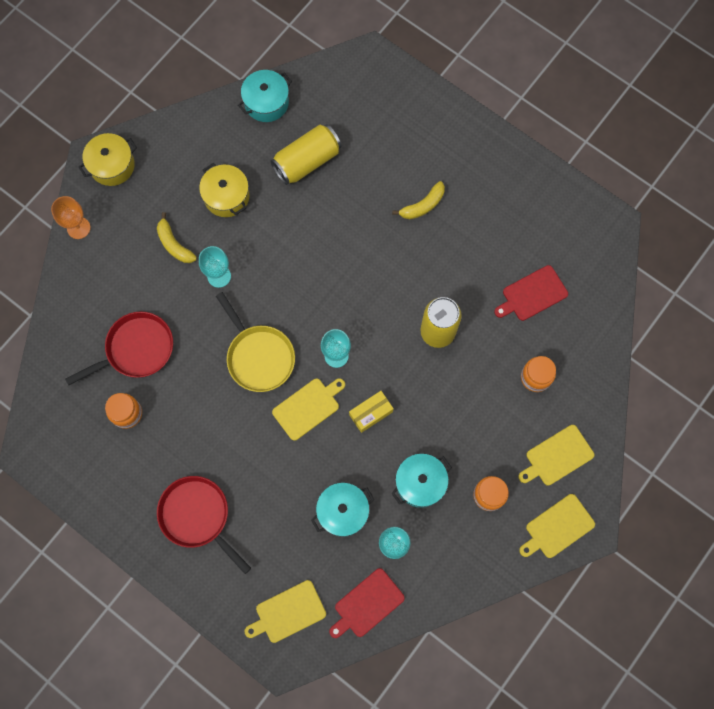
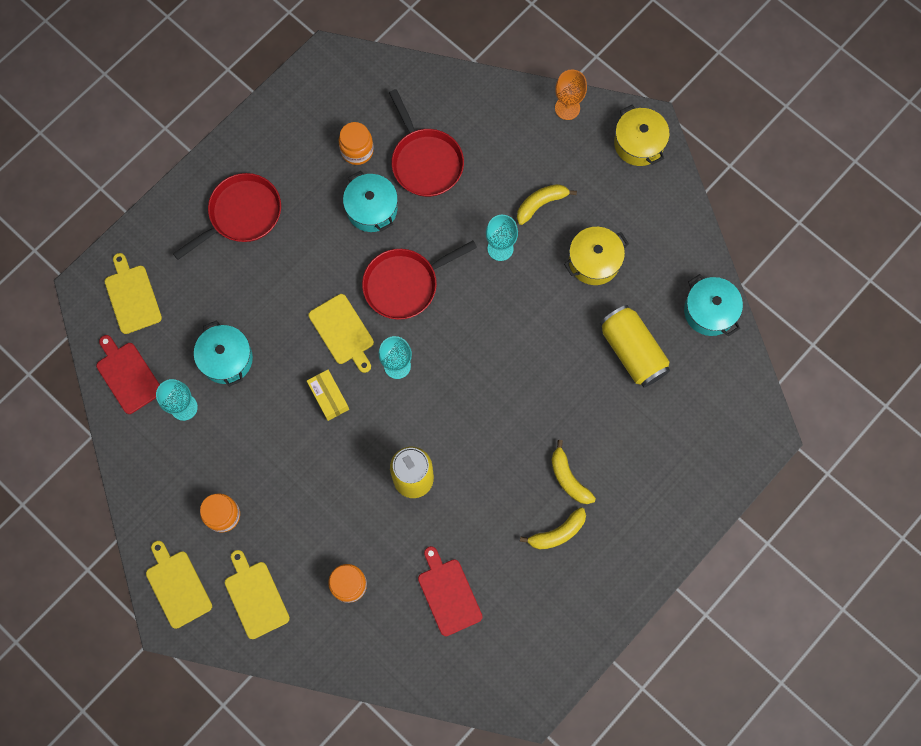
camera: 95 degrees right, 0 degrees up
yellow pan [216,292,295,392] -> red pan [362,241,477,320]
turquoise pot [391,454,452,508] -> turquoise pot moved to [343,171,398,232]
none -> yellow banana [520,507,586,550]

